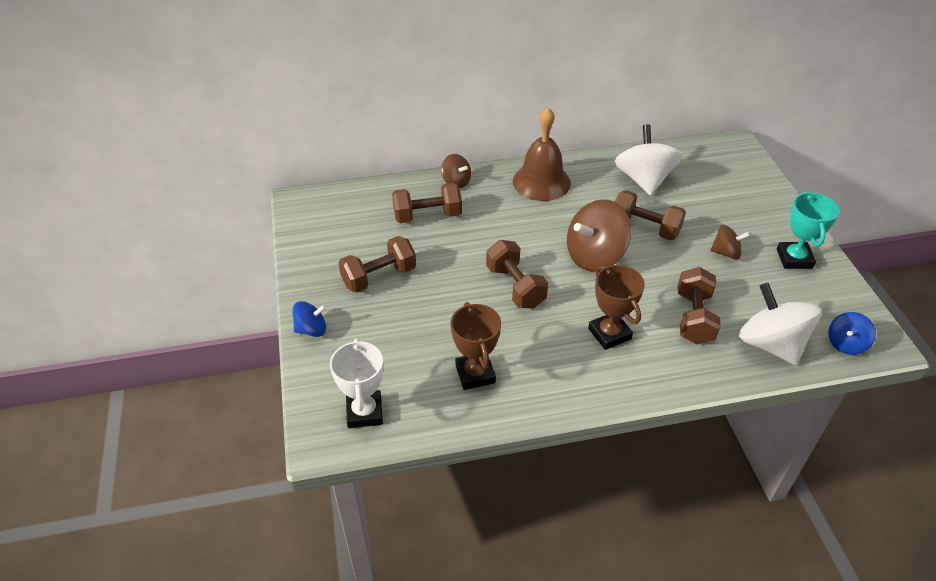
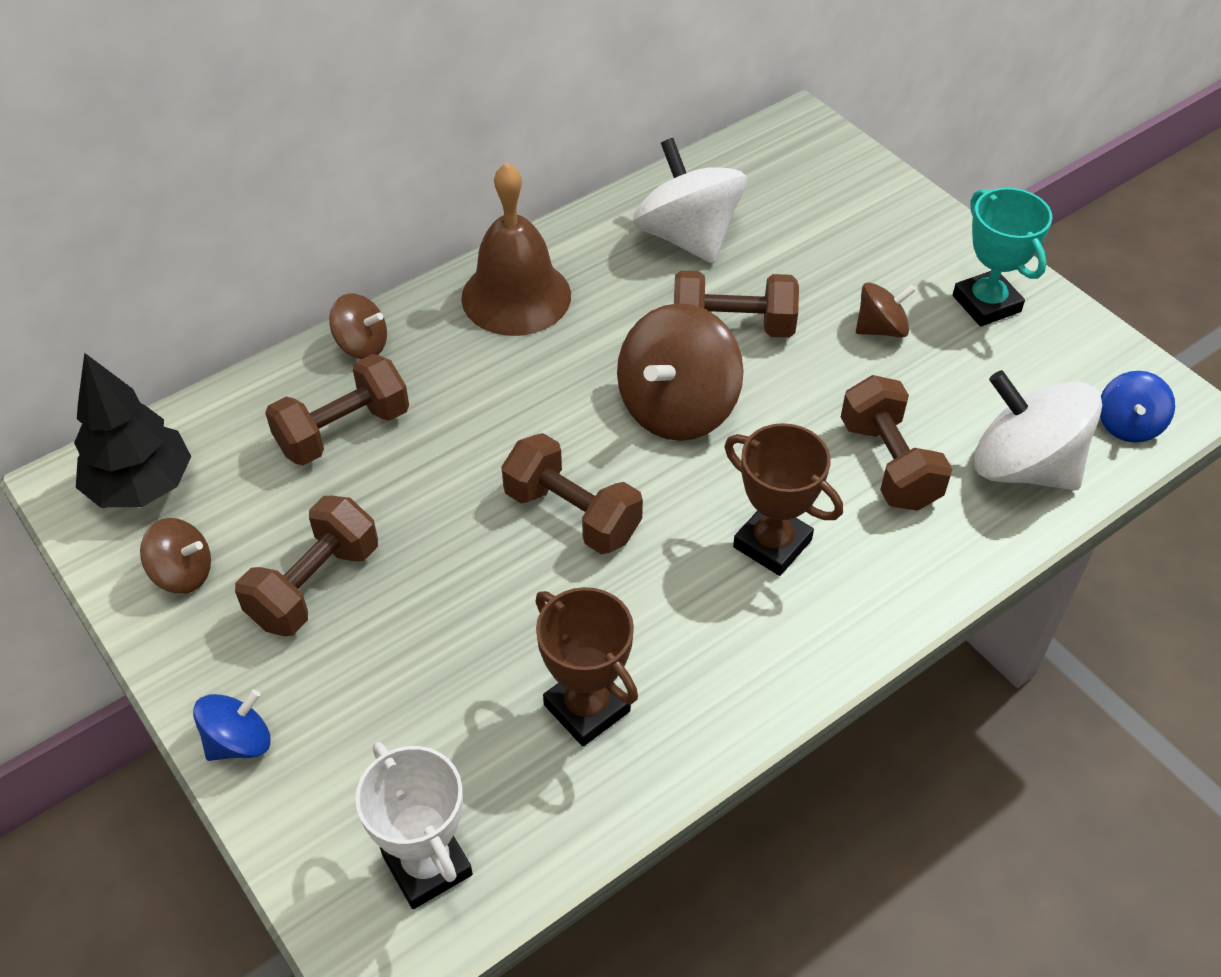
camera: 25 degrees left, 5 degrees up
none -> black tree [74,353,191,508]
none -> brown spinning top [140,518,211,594]

